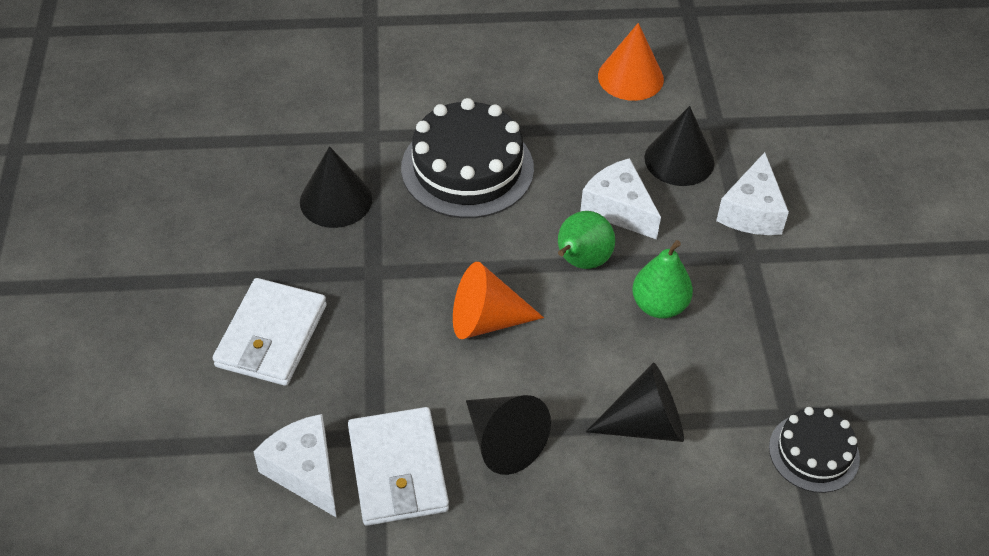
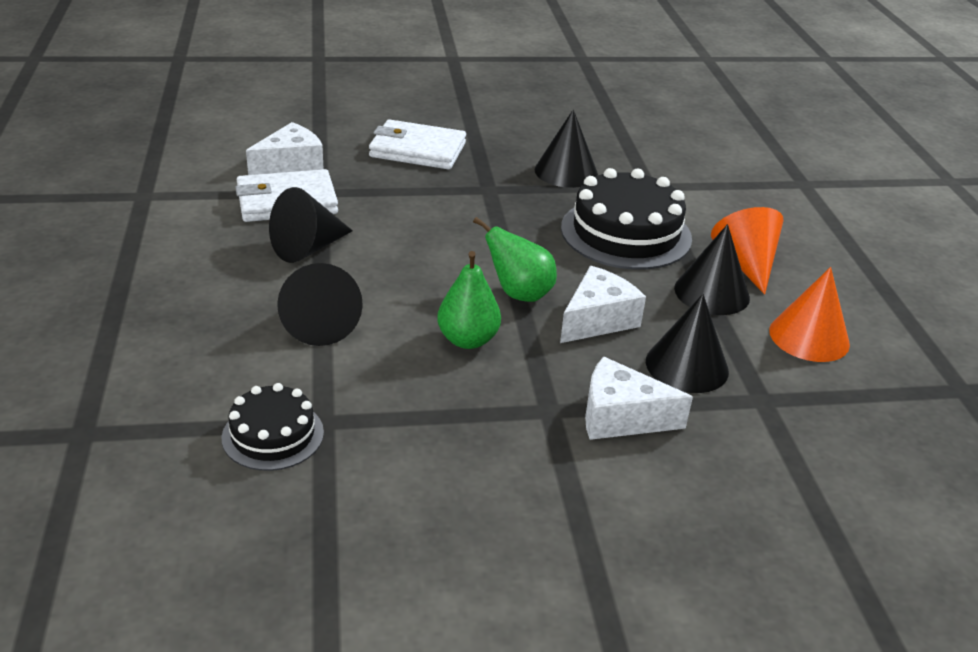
camera: 85 degrees right, 15 degrees down
orange cone [453,262,544,339] -> orange cone moved to [711,207,784,295]
none -> black cone [674,224,750,315]

